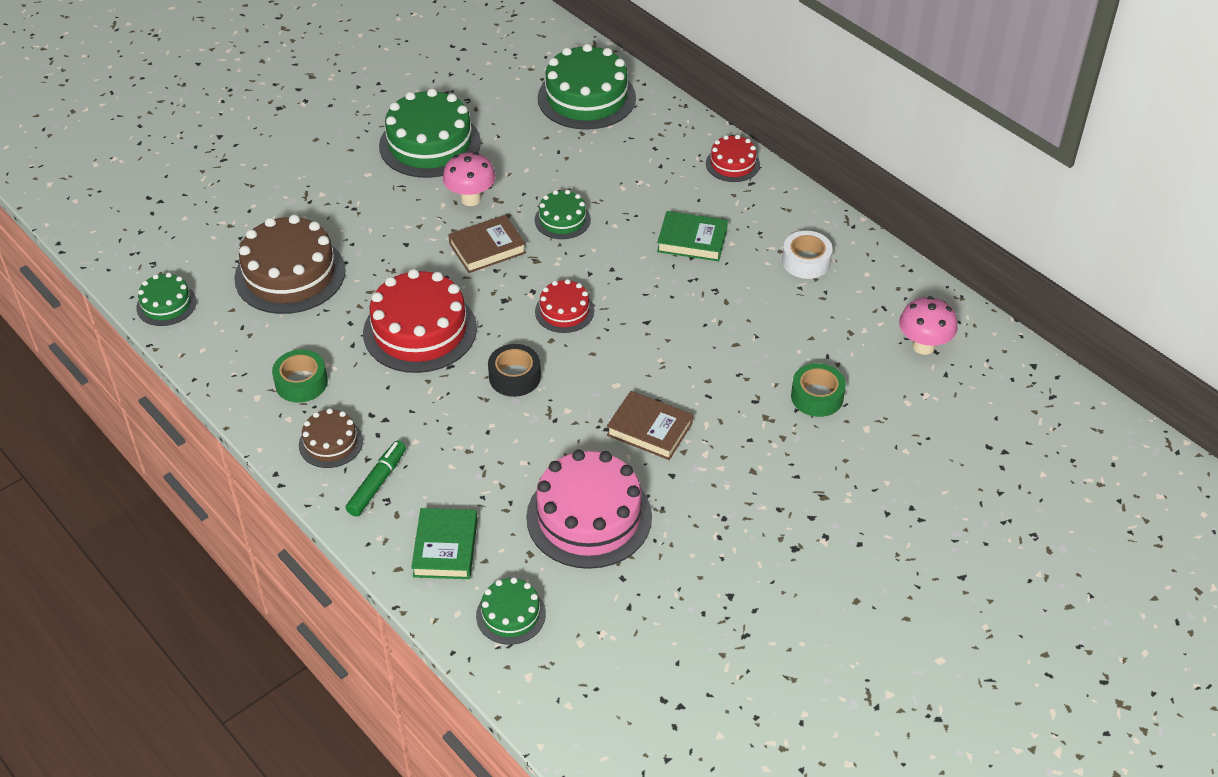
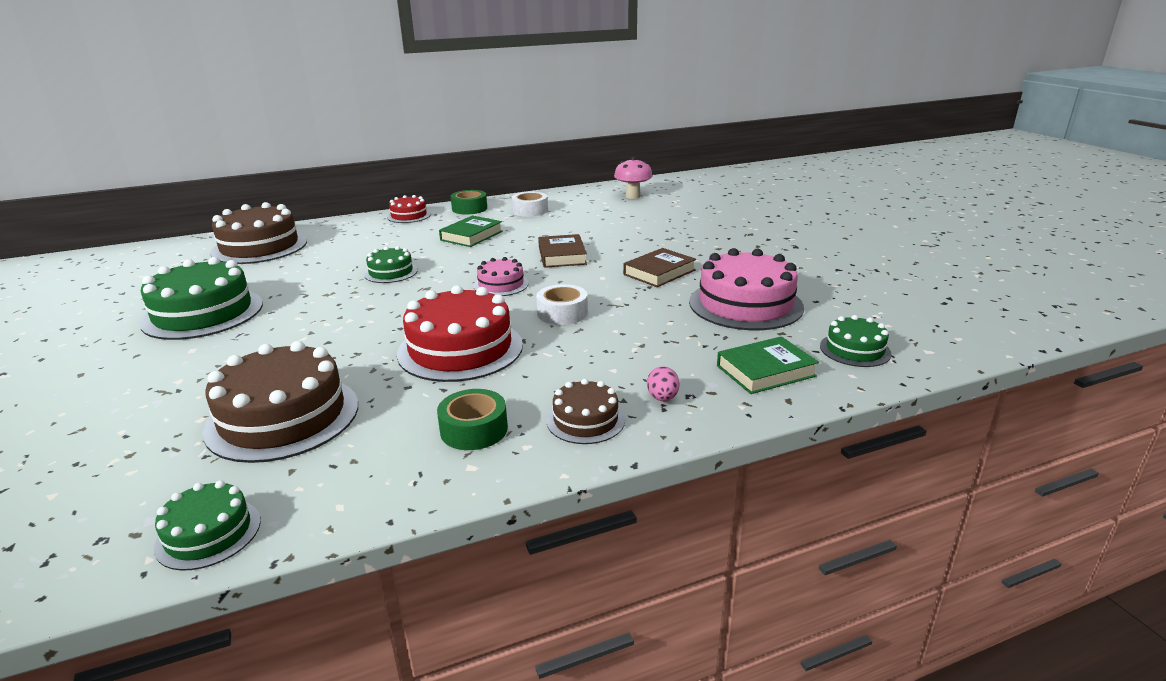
camera: 70 degrees left, 20 degrees down
green marker [346,440,406,516] -> pink egg [647,366,680,401]
green book [411,508,478,579] -> green book turned 45 degrees counterclockwise [717,336,819,394]
pink mushroom [443,152,496,206] -> none
brown book [448,215,526,273] -> brown book moved to [538,234,587,268]
black tape [488,344,541,397] -> white tape [536,284,588,325]
red cake [535,279,594,333] -> pink cake [474,257,529,296]
green cake [538,44,636,130] -> brown cake [210,202,307,264]
green tape [791,363,846,417] -> green tape moved to [451,190,487,215]

